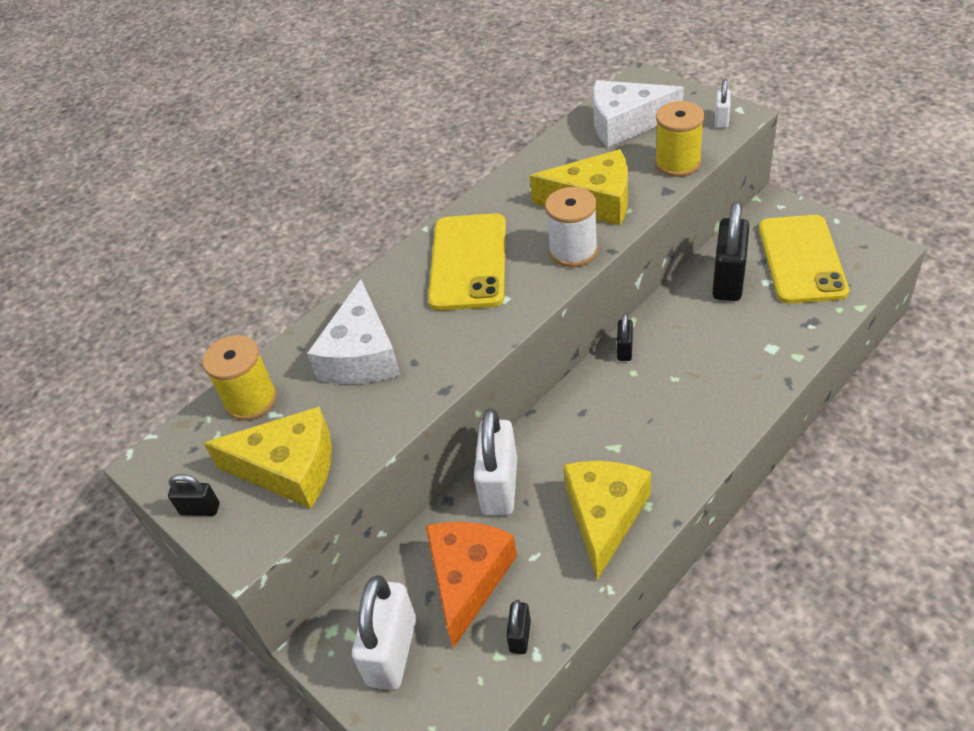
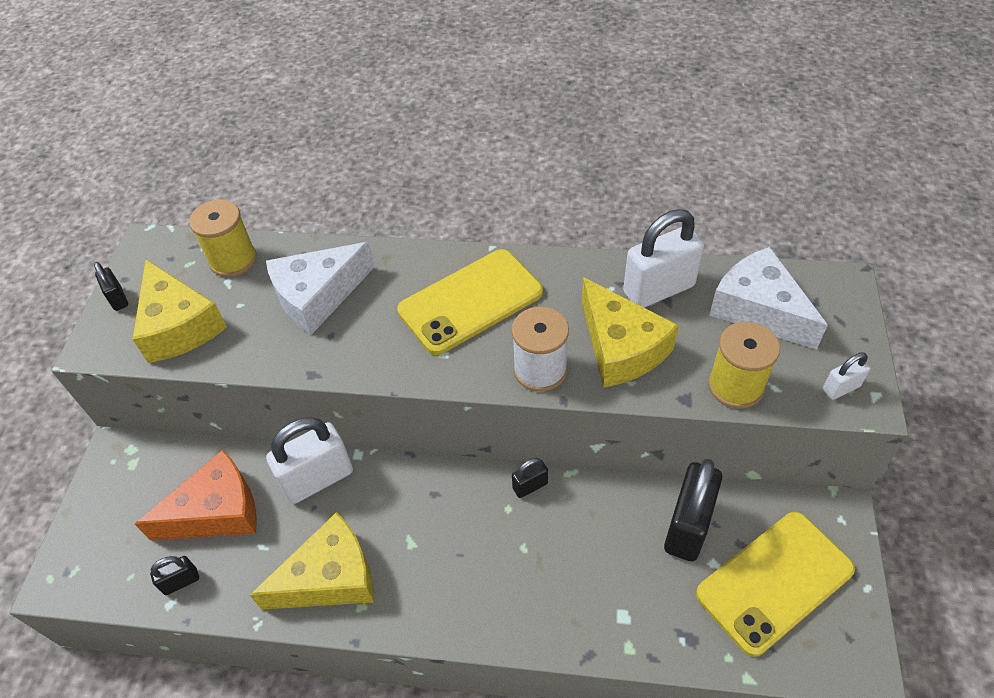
camera: 50 degrees right, 5 degrees up
white padlock [352,575,416,690] -> white padlock moved to [623,209,704,308]
black padlock [712,202,749,301] -> black padlock turned 45 degrees counterclockwise [664,459,722,561]

